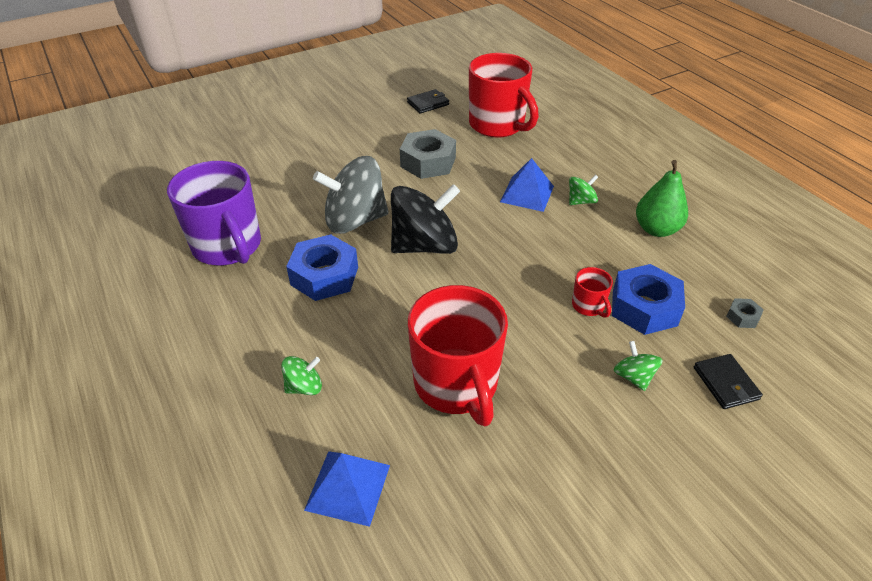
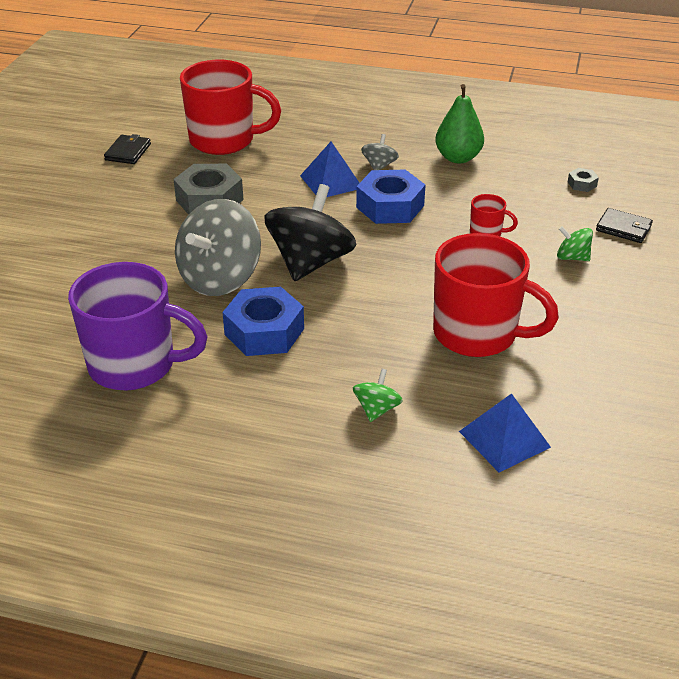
camera: 45 degrees left, 5 degrees down
green spinning top [569,174,598,205] -> grey spinning top [361,134,399,170]
blue nut [612,264,685,335] -> blue nut moved to [356,170,425,224]

